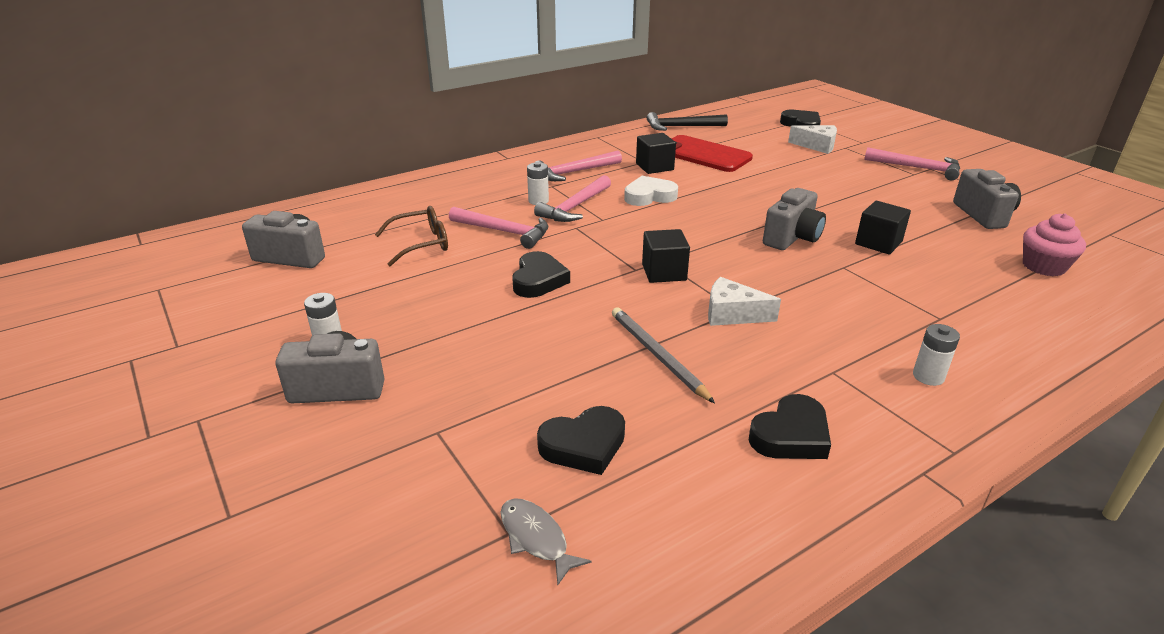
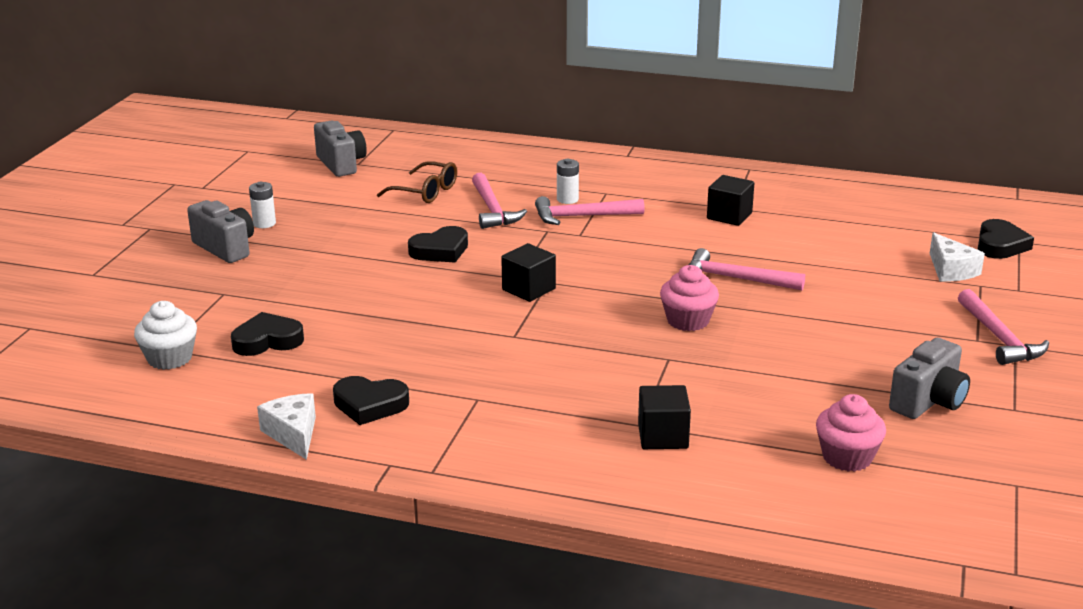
camera: 50 degrees right, 5 degrees down
grey fish [500,498,591,586] -> white cupcake [134,301,197,370]
pink hammer [536,151,622,181] -> pink hammer moved to [689,248,805,290]
black heart [537,406,625,475] -> black heart turned 135 degrees clockwise [231,312,304,356]
grey pencil [612,307,715,403] -> none
white heart [624,176,678,206] -> none
black hammer [647,112,728,131] -> none
red phone [671,135,753,172] -> none
white cheese [708,277,781,326] -> white cheese moved to [257,393,316,460]
grey camera [763,188,826,250] -> pink cupcake [660,265,719,331]
black cube [855,201,911,254] -> black cube moved to [638,385,691,449]
white battery [913,324,960,386] -> none

